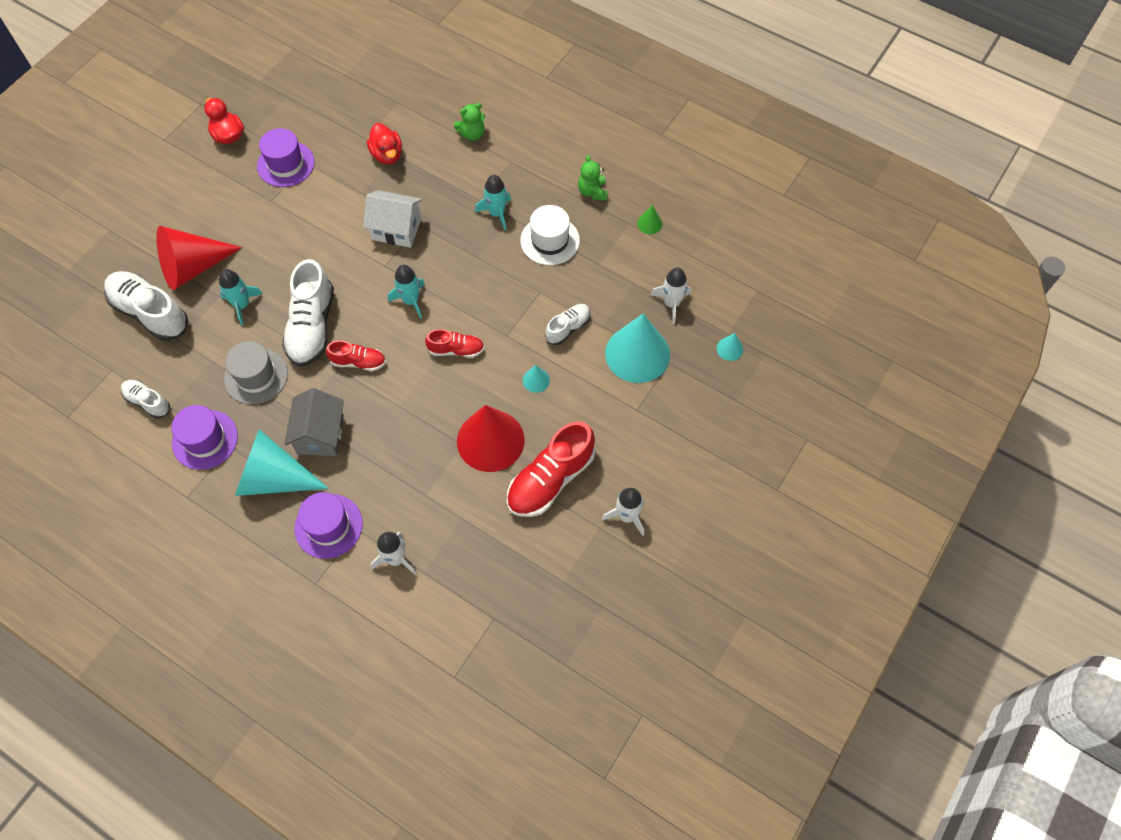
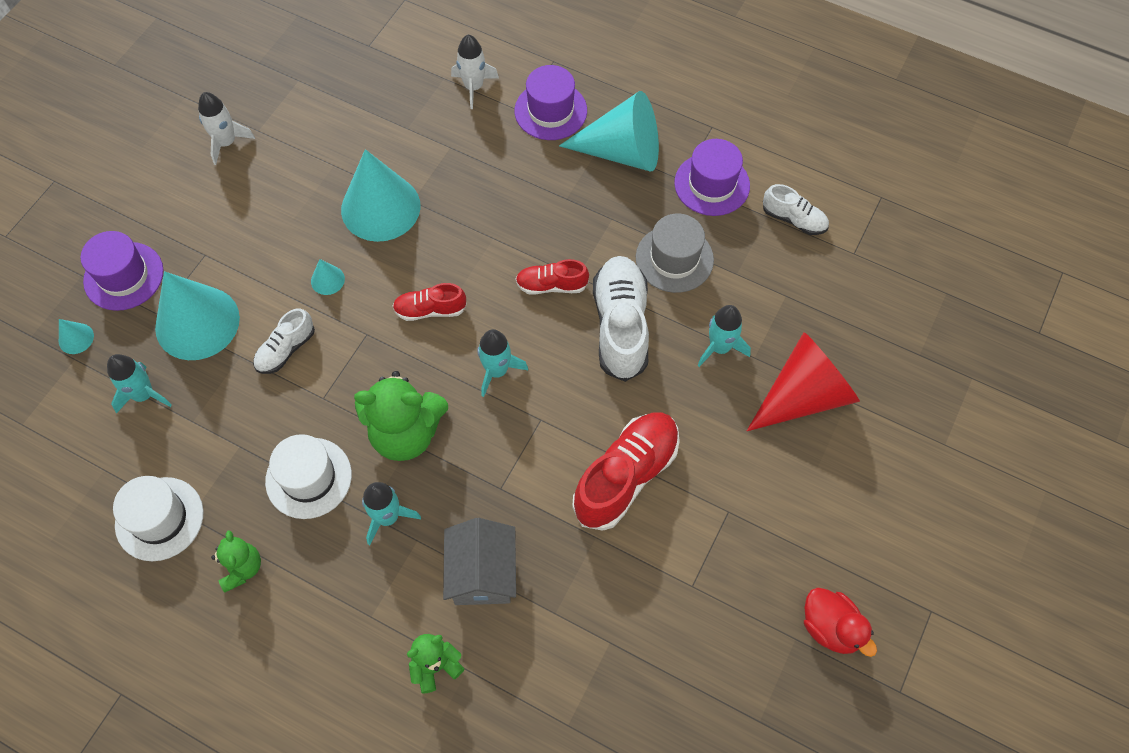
camera: 175 degrees right, 0 degrees up
white shoe [104,271,188,341] -> none
purple hat [257,128,315,187] -> purple hat moved to [81,231,164,311]
grey house [284,388,344,456] -> grey house moved to [443,518,516,605]
white house [363,190,422,248] -> none
red duck [367,123,402,165] -> none
red cone [457,405,525,472] -> turquoise cone [341,149,421,242]
red shoe [507,421,595,517] -> red shoe moved to [572,412,680,531]
green cone [637,205,663,234] -> white hat [113,476,204,561]
white rocket [651,268,691,324] -> turquoise rocket [107,354,172,413]
none -> green teddy bear [354,371,448,461]

